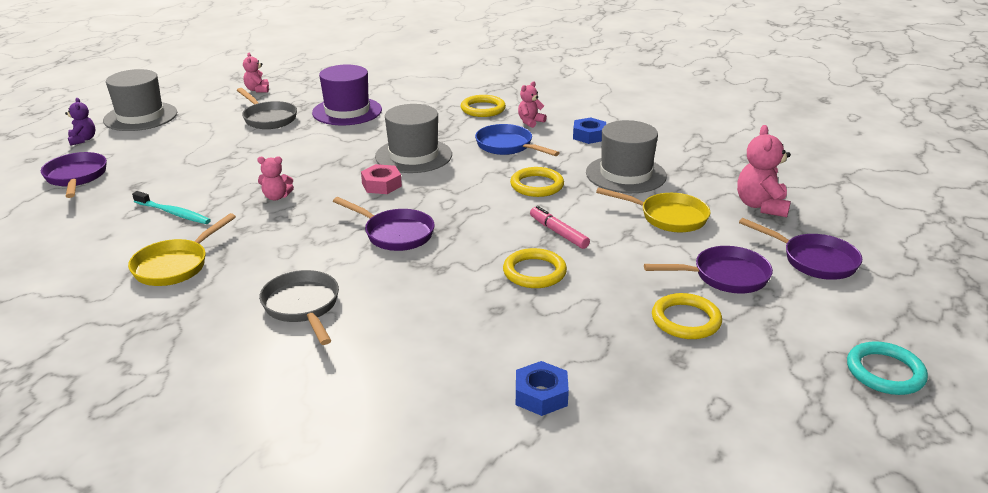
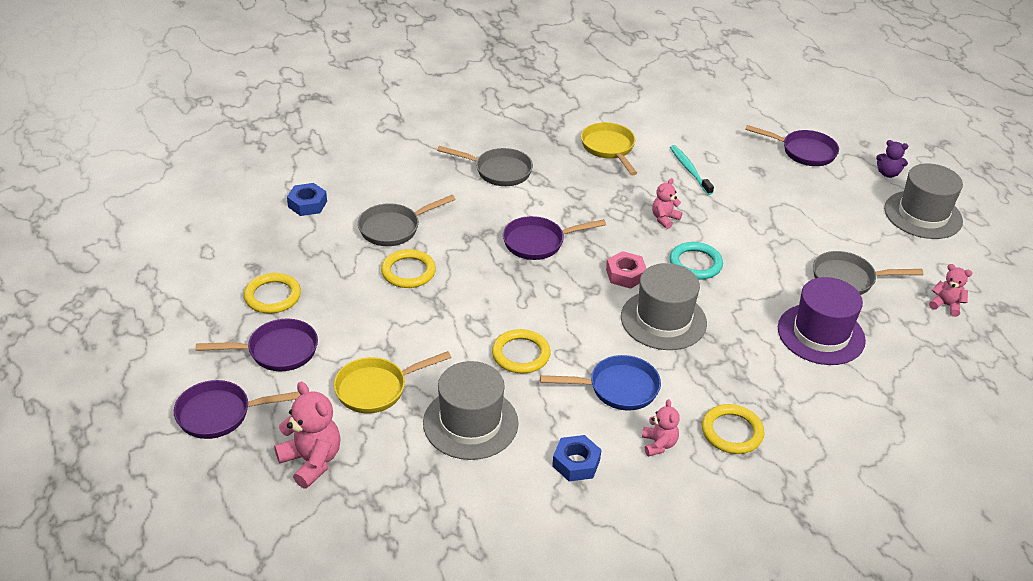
camera: 130 degrees right, 10 degrees up
turquoise toothbrush [132,191,211,224] -> turquoise toothbrush turned 90 degrees clockwise [670,145,714,195]
pink marker [530,206,590,249] -> none
purple pan [644,246,773,294] -> purple pan turned 135 degrees counterclockwise [196,319,318,371]
turquoise ring [847,341,928,395] -> turquoise ring moved to [670,242,723,280]
none -> grey pan [358,195,456,246]

